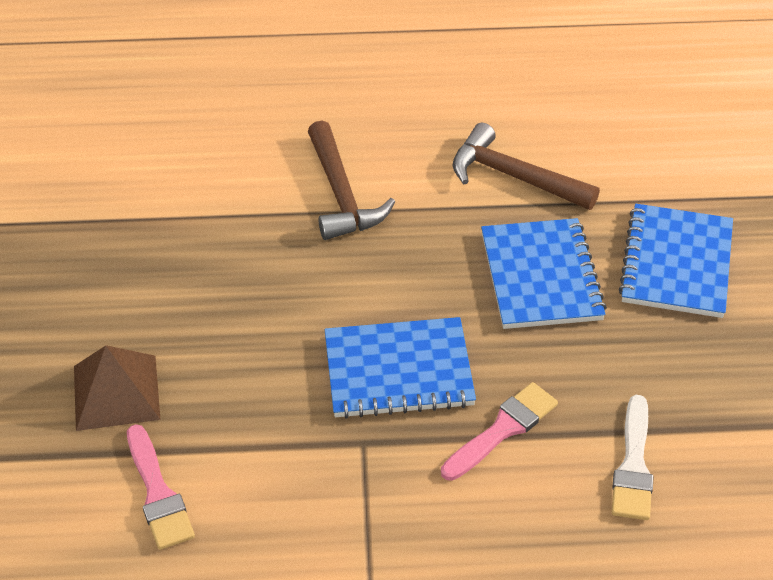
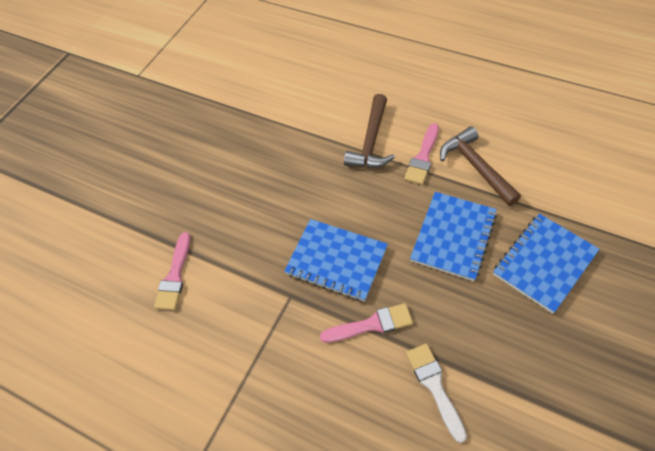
camera: 35 degrees right, 10 degrees up
brown pyramid [74,345,161,431] -> none
white brush [612,395,654,520] -> white brush turned 120 degrees clockwise [406,343,467,443]
none -> pink brush [404,123,439,185]

